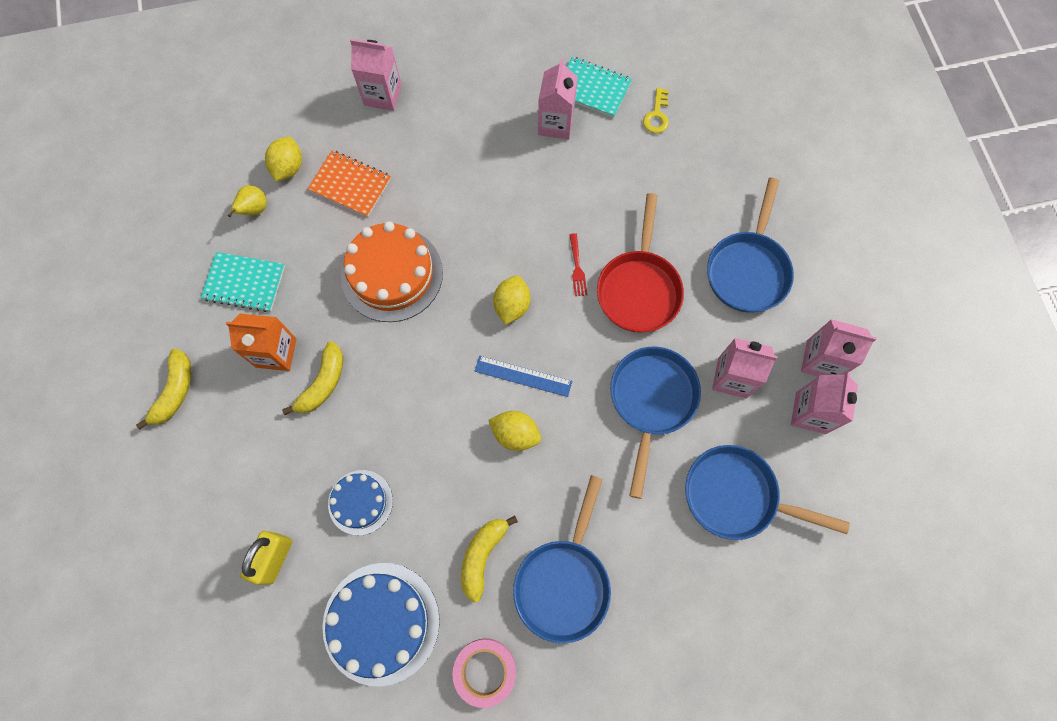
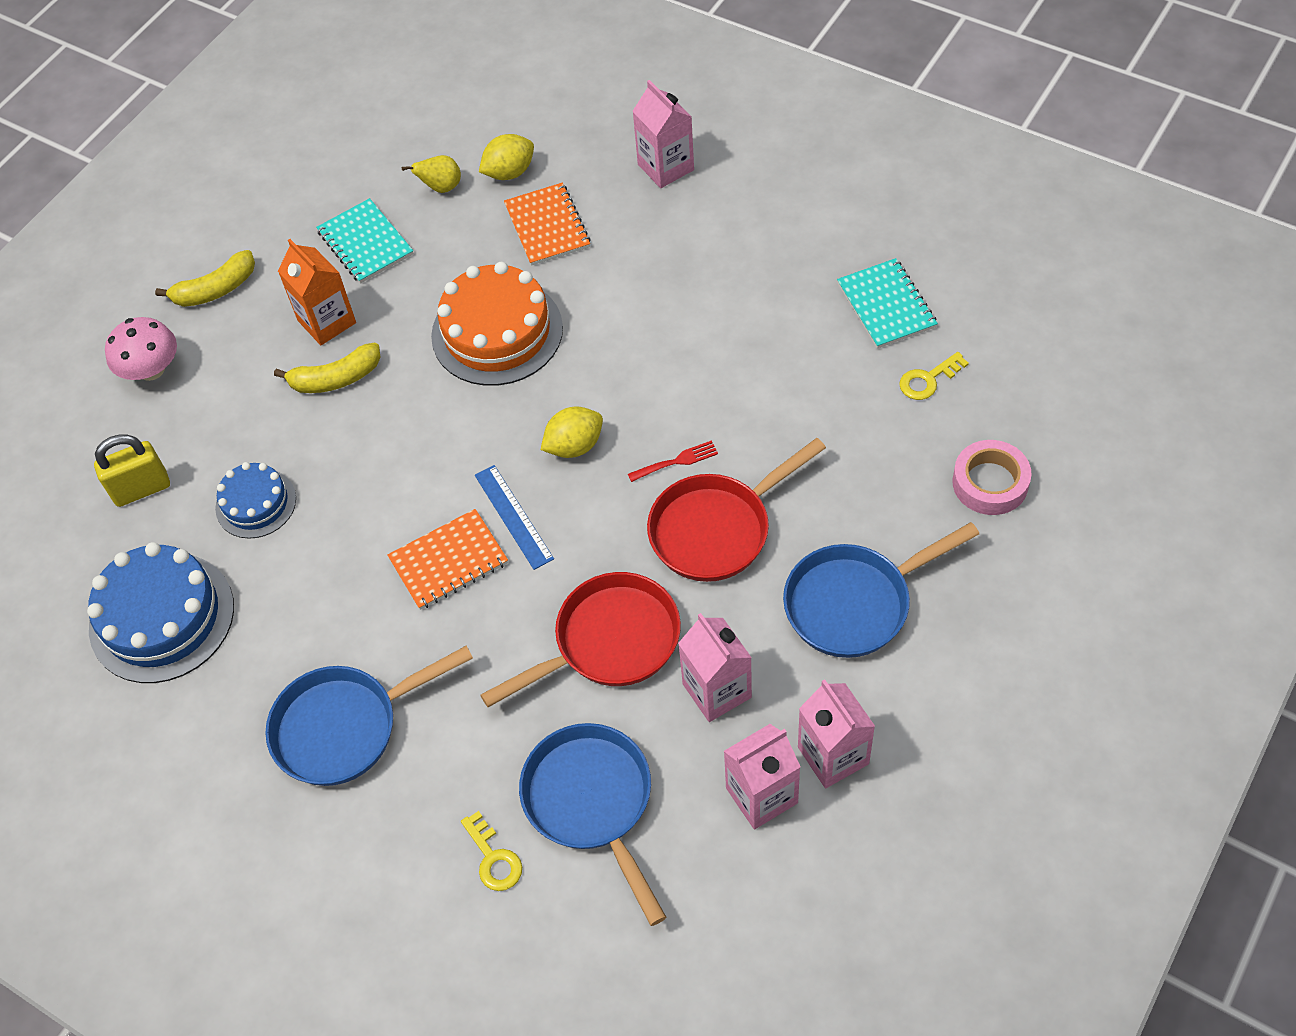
camera: 50 degrees right, 15 degrees down
pink tape [452,638,516,708] -> pink tape moved to [952,440,1032,515]
yellow banana [461,516,518,603] -> none
yellow lemon [489,411,541,451] -> orange notebook [387,509,508,610]
pink carton [538,59,578,140] -> none
red fork [569,233,587,296] -> red fork turned 150 degrees counterclockwise [628,440,718,482]
blue pan [610,347,701,499] -> red pan [481,572,681,707]
none -> pink mushroom [105,317,177,381]
none -> yellow key [461,811,522,891]

